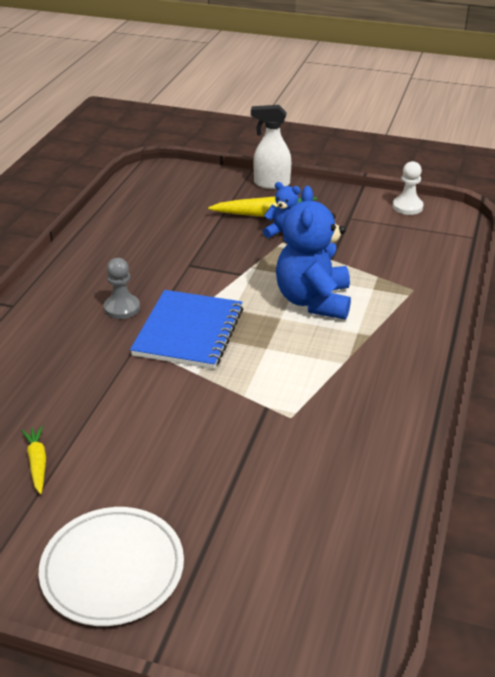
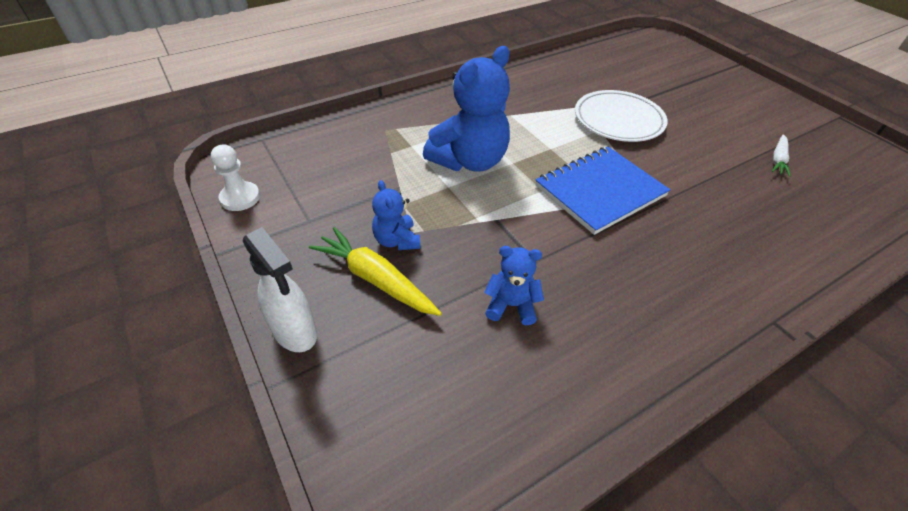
camera: 140 degrees left, 10 degrees up
yellow carrot [21,426,46,494] -> white carrot [772,134,791,177]
white plate [39,507,184,626] -> white plate moved to [575,90,668,142]
grey pawn [104,258,140,319] -> none
none -> blue teddy bear [484,246,544,325]

